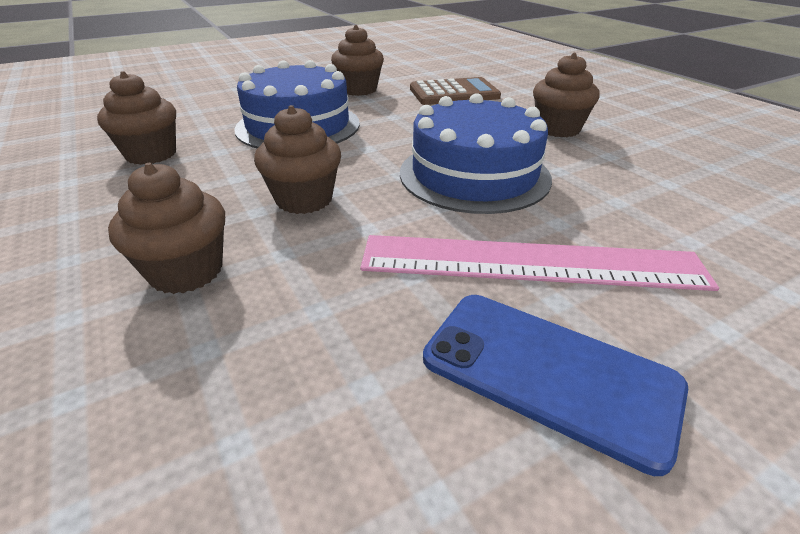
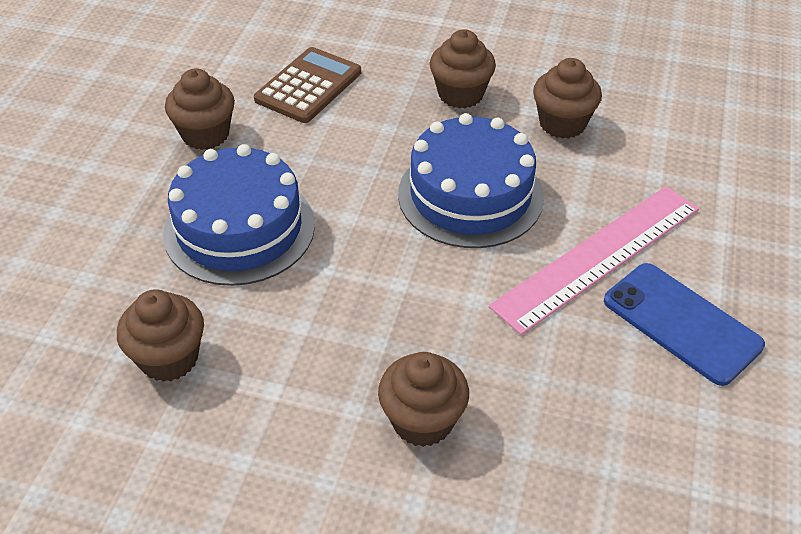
camera: 45 degrees left, 10 degrees up
brown cupcake [254,105,341,214] -> brown cupcake moved to [533,58,602,139]
blue phone [423,295,688,476] -> blue phone turned 60 degrees clockwise [604,263,765,386]

